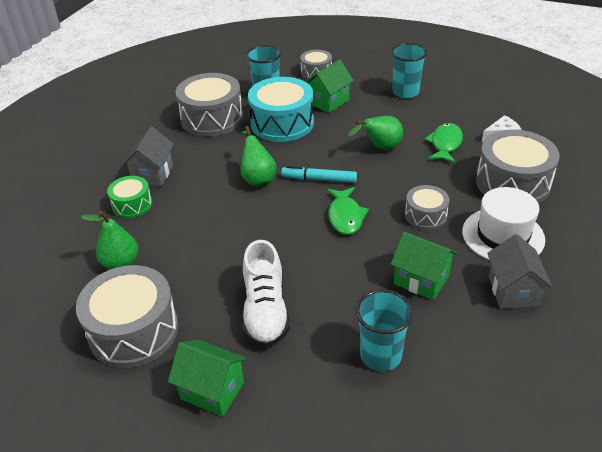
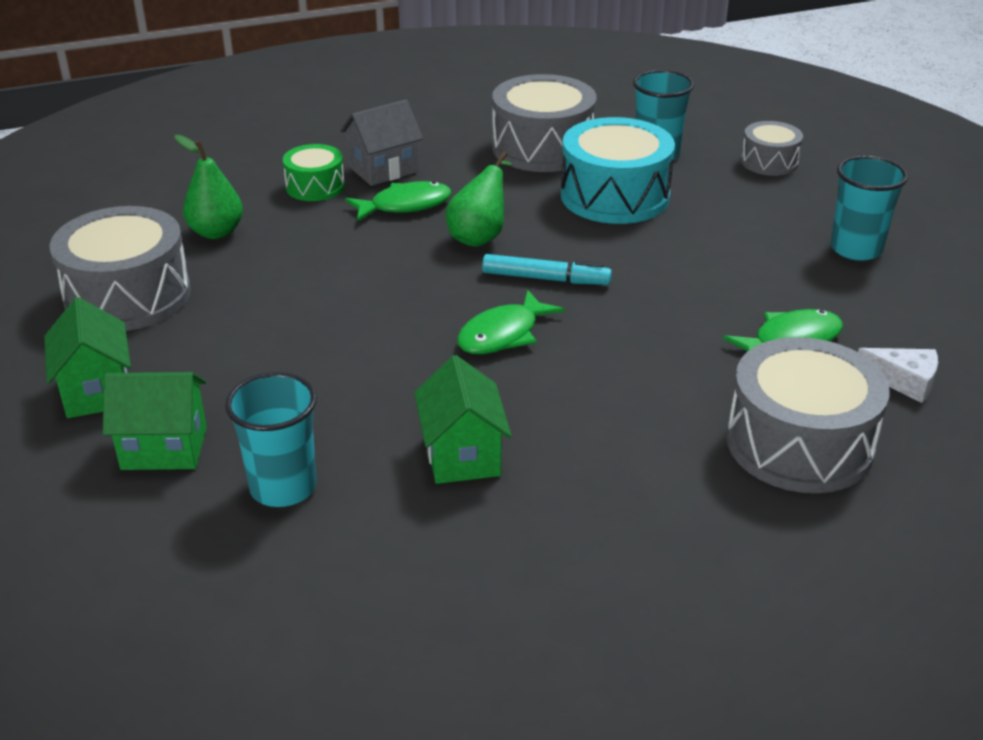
camera: 45 degrees right, 5 degrees down
white shoe [242,240,290,348] -> none
turquoise marker [281,166,357,183] -> turquoise marker turned 135 degrees clockwise [482,254,612,285]
green house [306,60,354,113] -> green house moved to [103,372,207,470]
green pear [348,116,403,150] -> none
grey drum [405,185,450,230] -> none
white hat [462,187,545,260] -> none
grey house [487,234,552,309] -> none
none -> green fish [345,181,452,222]

